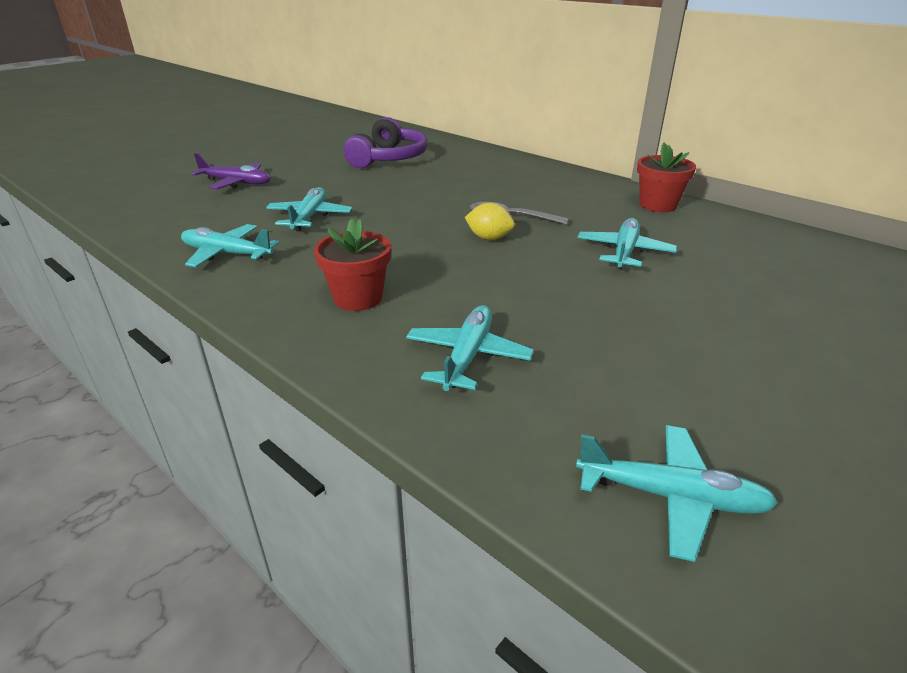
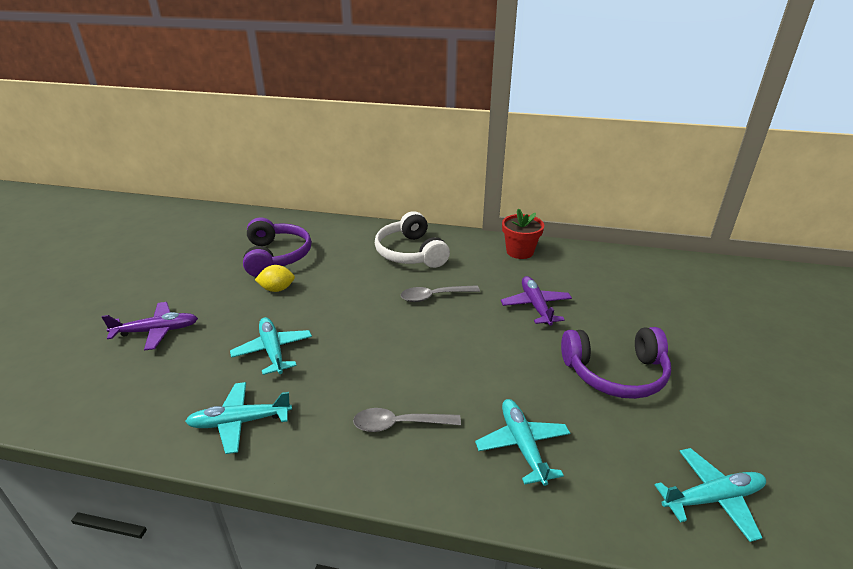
camera: 30 degrees left, 0 degrees up
red flower pot [314,219,391,311] -> grey spoon [353,408,461,432]
yellow lemon [465,203,515,240] -> yellow lemon moved to [255,265,295,292]
turquoise plane [578,218,677,269] -> purple plane [501,276,572,326]
none -> white headphones [375,211,450,268]
none -> purple headphones [561,327,671,399]

